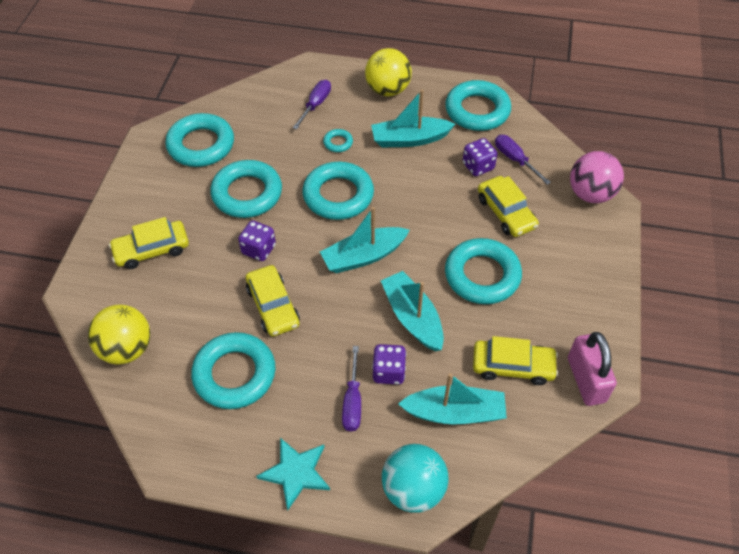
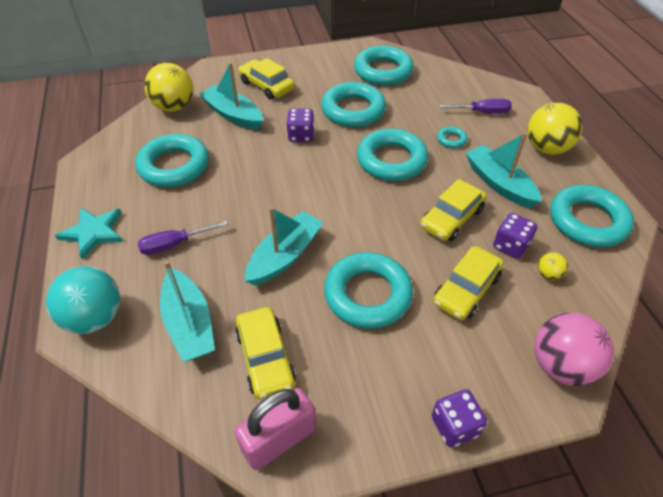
camera: 65 degrees right, 5 degrees down
yellow car [246,265,300,337] -> yellow car moved to [420,179,487,241]
turquoise boat [320,207,410,273] -> turquoise boat moved to [199,62,263,130]
purple dice [372,344,406,385] -> purple dice moved to [432,389,487,447]
purple screwdriver [495,135,551,185] -> yellow ball [538,252,568,280]

